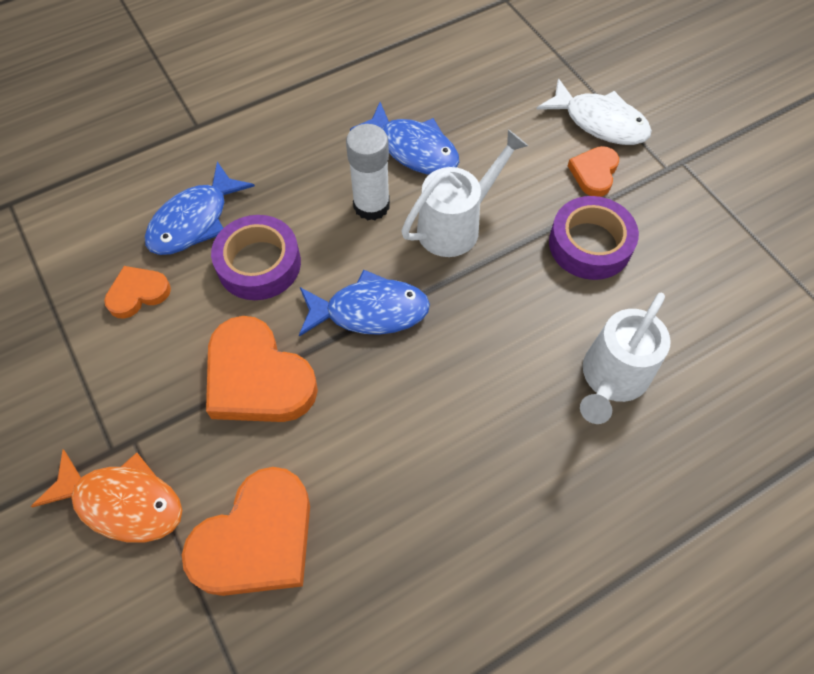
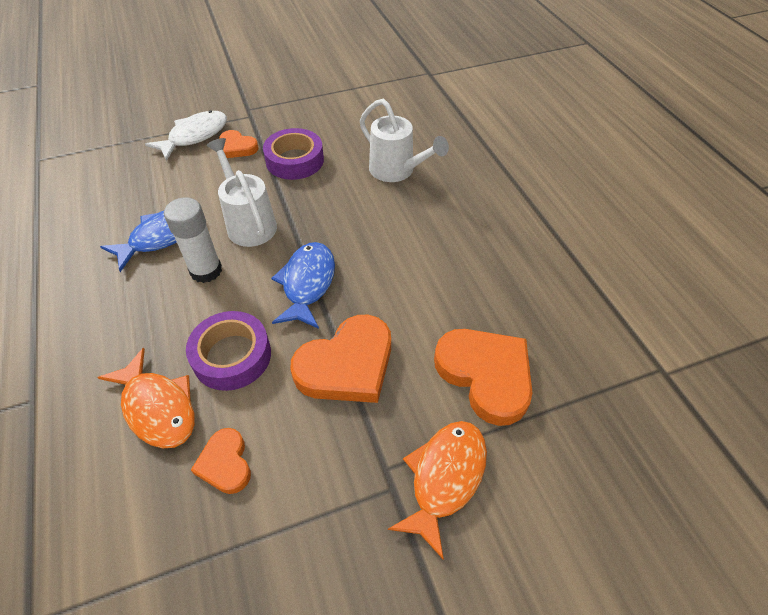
camera: 80 degrees left, 10 degrees down
blue fish [145,162,255,255] -> orange fish [97,348,195,448]

